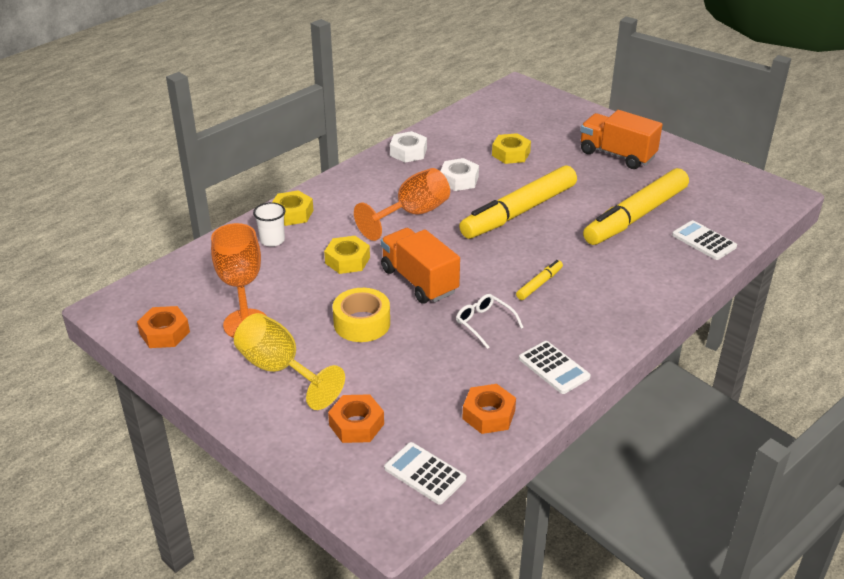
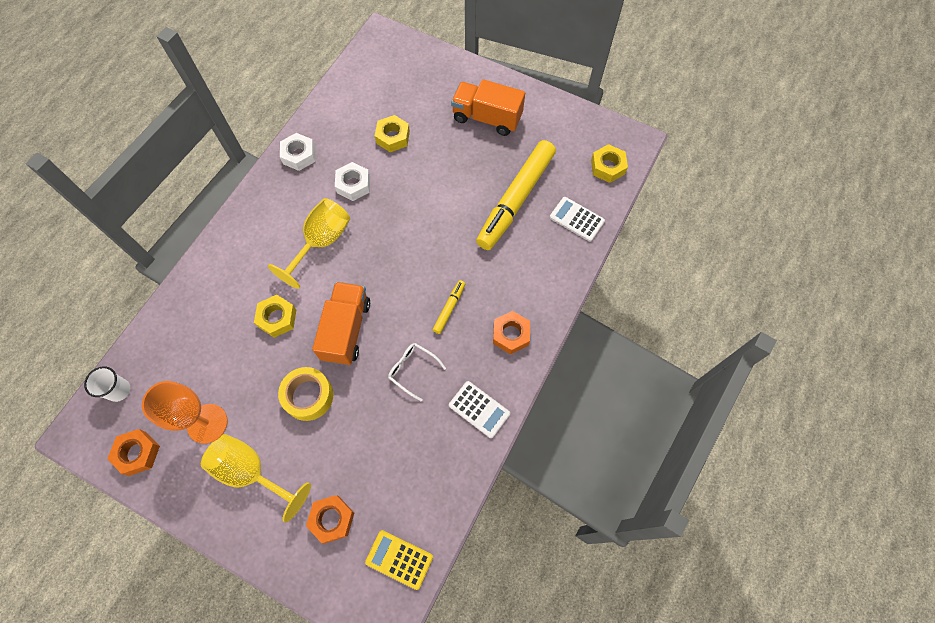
camera: 15 degrees left, 30 degrees up
white cup [253,202,285,247] -> white cup moved to [84,366,130,402]
yellow nut [272,190,314,226] -> yellow nut moved to [591,144,628,183]
orange goblet [354,168,450,241] -> yellow goblet [268,198,350,289]
orange truck [381,228,460,303] -> orange truck turned 60 degrees clockwise [312,282,370,365]
white calculator [384,442,466,505] -> yellow calculator [365,530,433,590]
yellow marker [459,165,577,239] -> none
orange nut [462,384,516,434] -> orange nut moved to [493,311,530,354]

